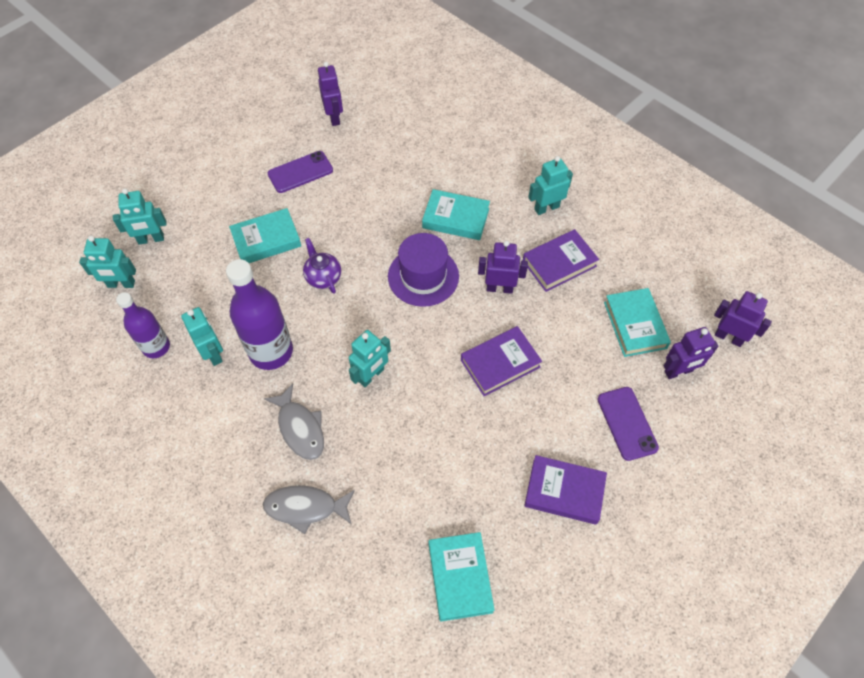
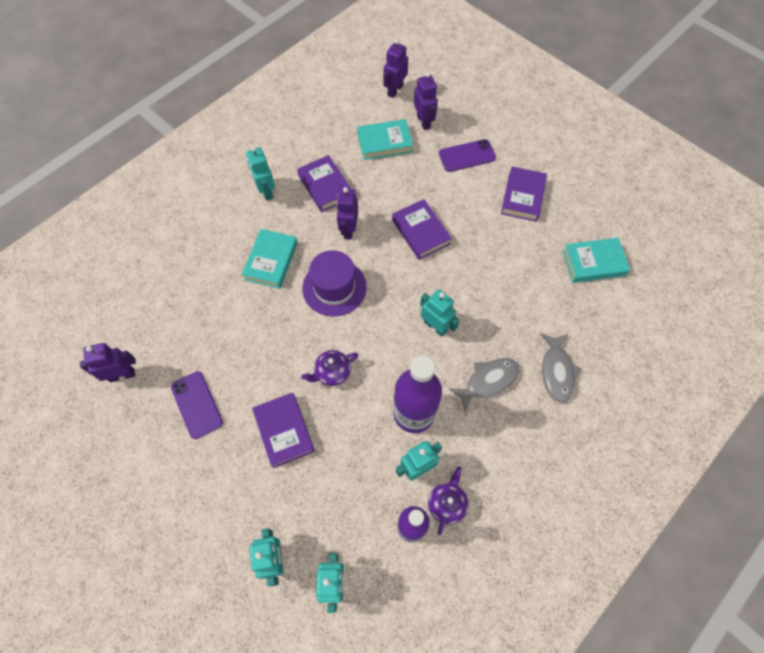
camera: 90 degrees left, 5 degrees up
turquoise book [229,208,301,263] -> purple book [252,392,315,468]
none -> purple teapot [428,466,468,535]

